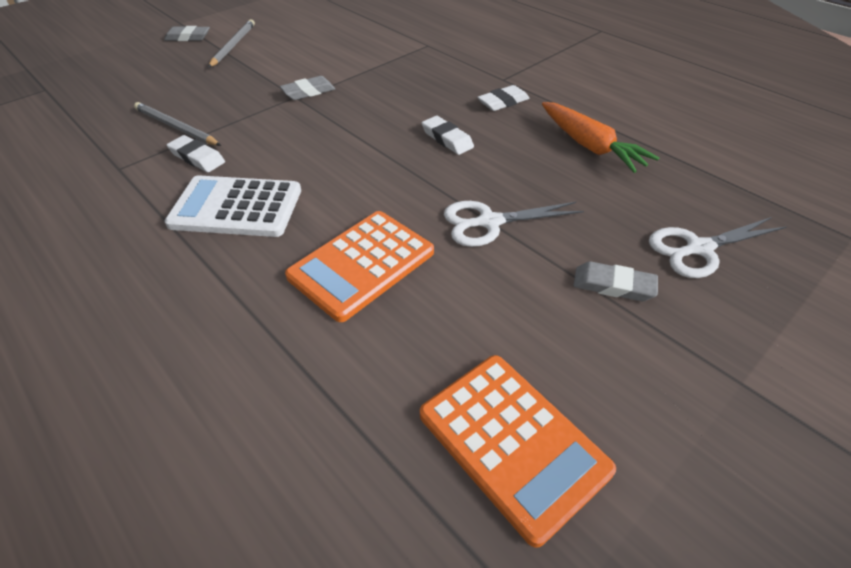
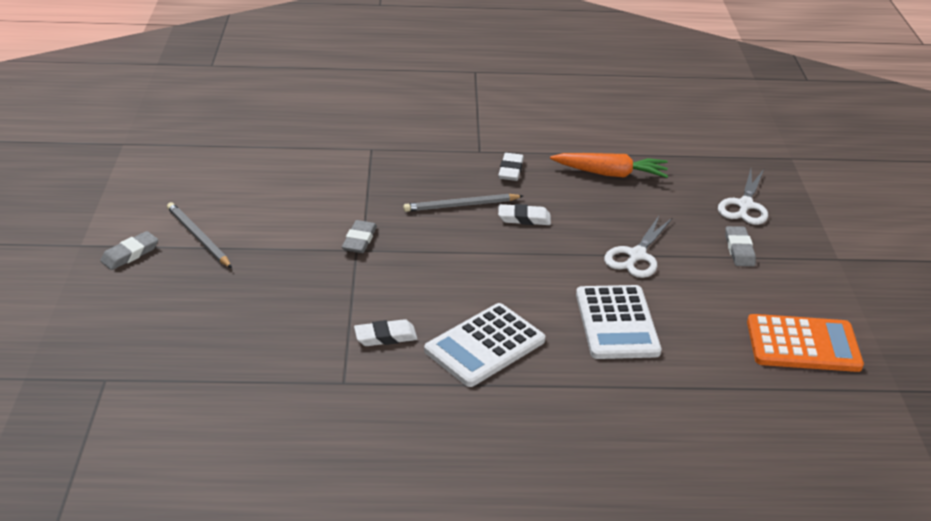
camera: 50 degrees left, 10 degrees down
grey pencil [134,102,221,146] -> grey pencil moved to [403,194,523,212]
orange calculator [285,211,434,322] -> white calculator [576,285,661,359]
grey eraser [573,261,658,301] -> grey eraser turned 60 degrees counterclockwise [725,226,756,266]

